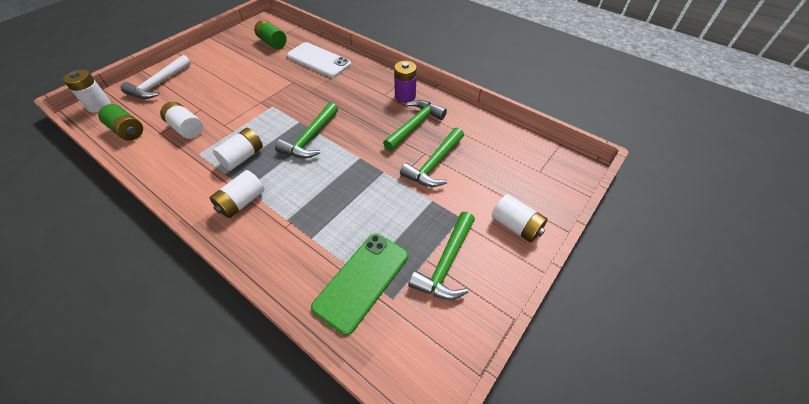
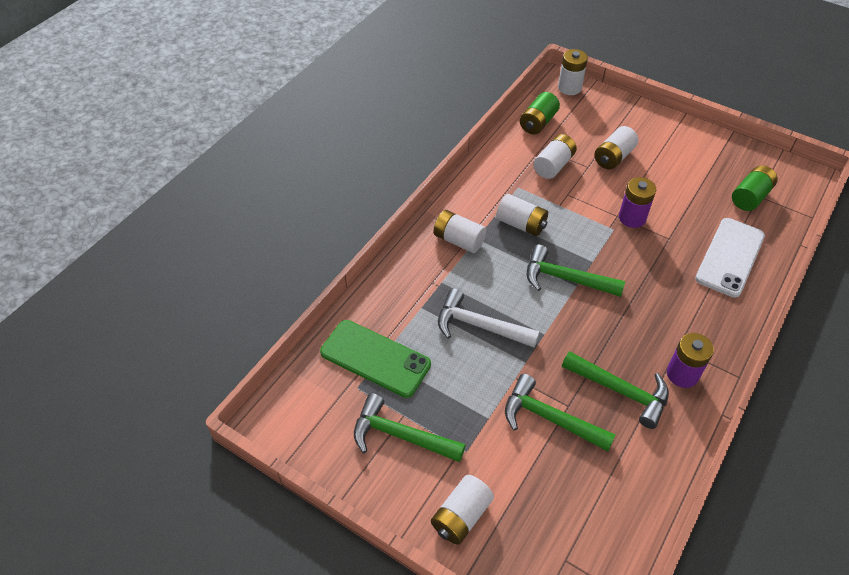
camera: 85 degrees right, 0 degrees up
white hammer [121,55,191,99] -> white hammer moved to [438,289,540,348]
none -> white battery [594,126,638,169]
none -> purple battery [619,177,656,228]

